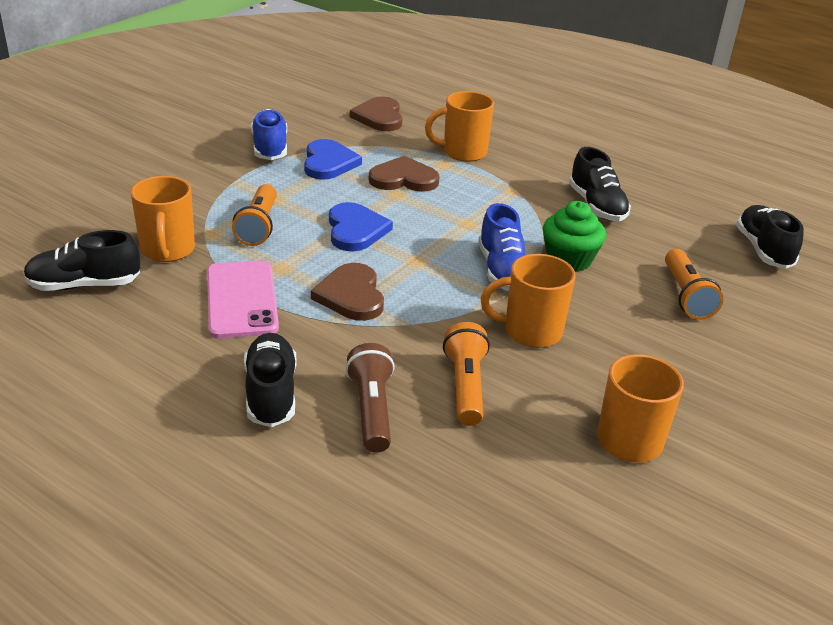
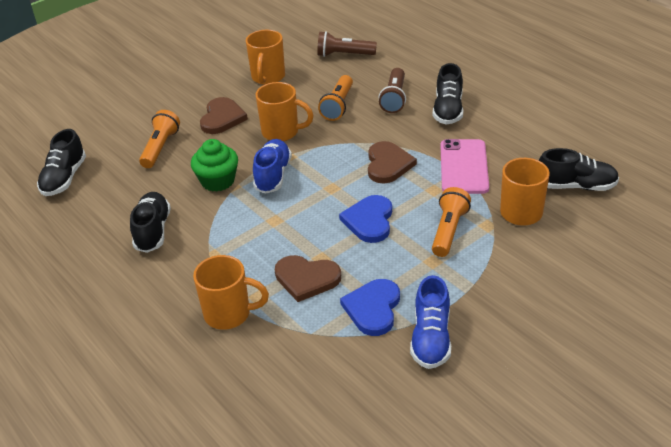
camera: 160 degrees left, 5 degrees up
brown heart [350,97,403,131] -> brown heart moved to [200,97,248,134]
none -> brown flashlight [317,31,377,57]

